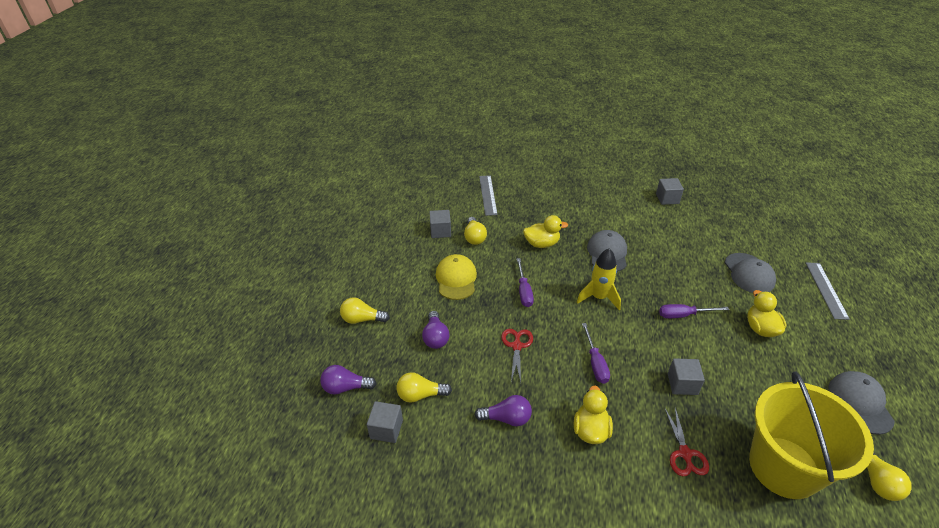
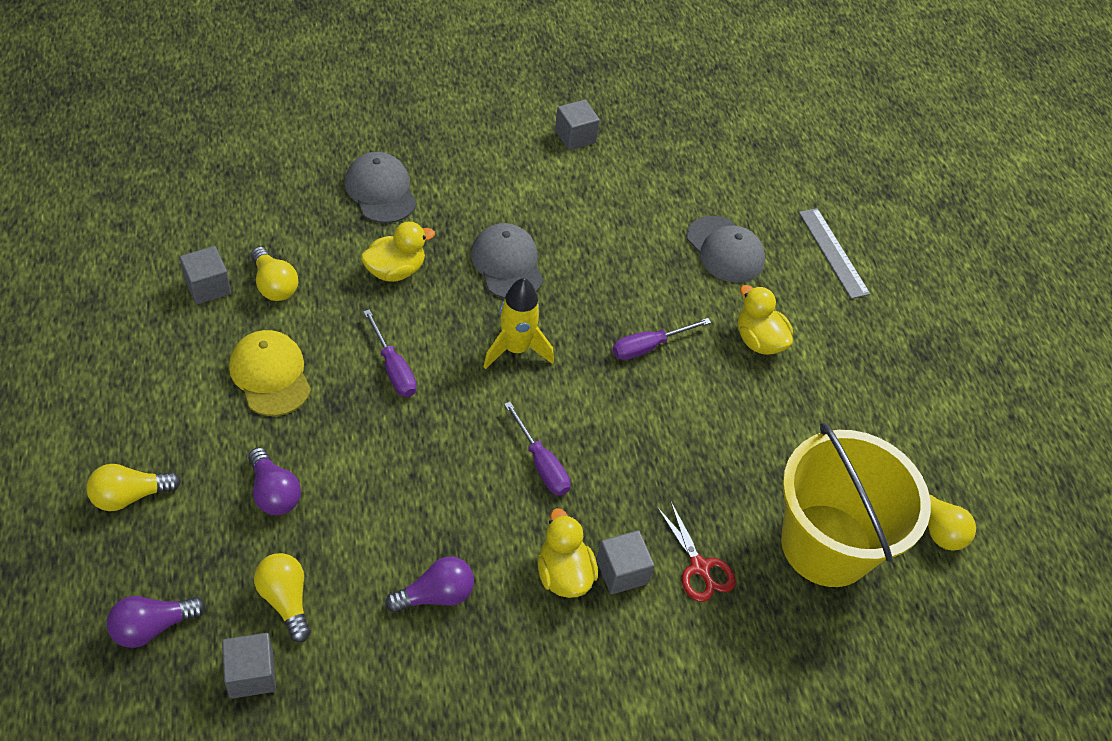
camera: 30 degrees left, 10 degrees up
yellow light bulb [397,372,452,403] -> yellow light bulb turned 90 degrees clockwise [254,553,311,642]
grey ruler [479,175,498,216] -> none
red scissors [501,329,533,383] -> none
grey cube [668,358,705,395] -> grey cube moved to [596,530,654,595]
grey cap [828,371,895,435] -> grey cap moved to [345,152,417,223]

